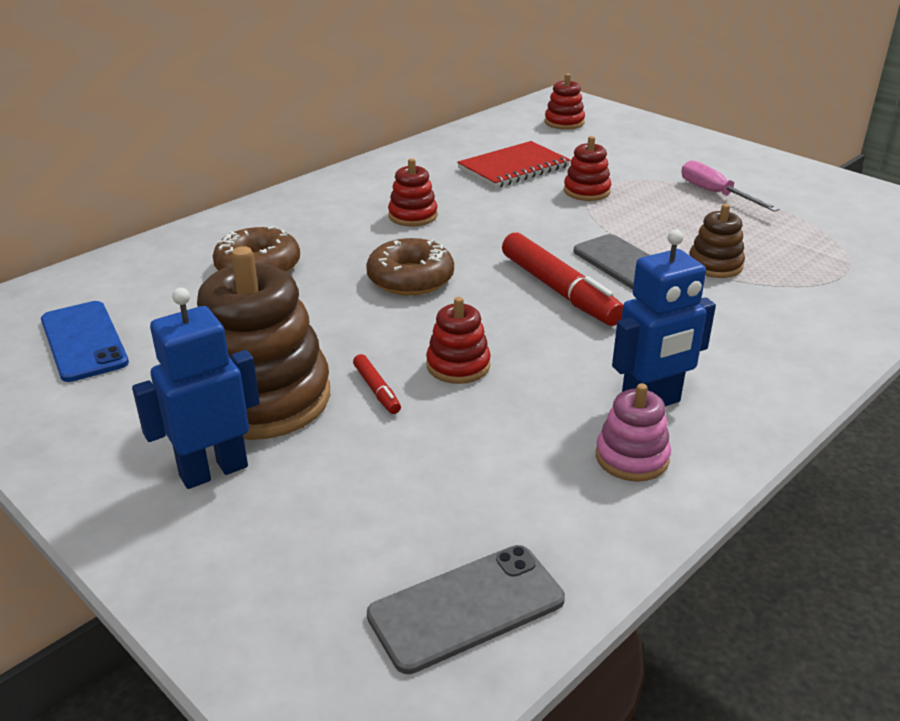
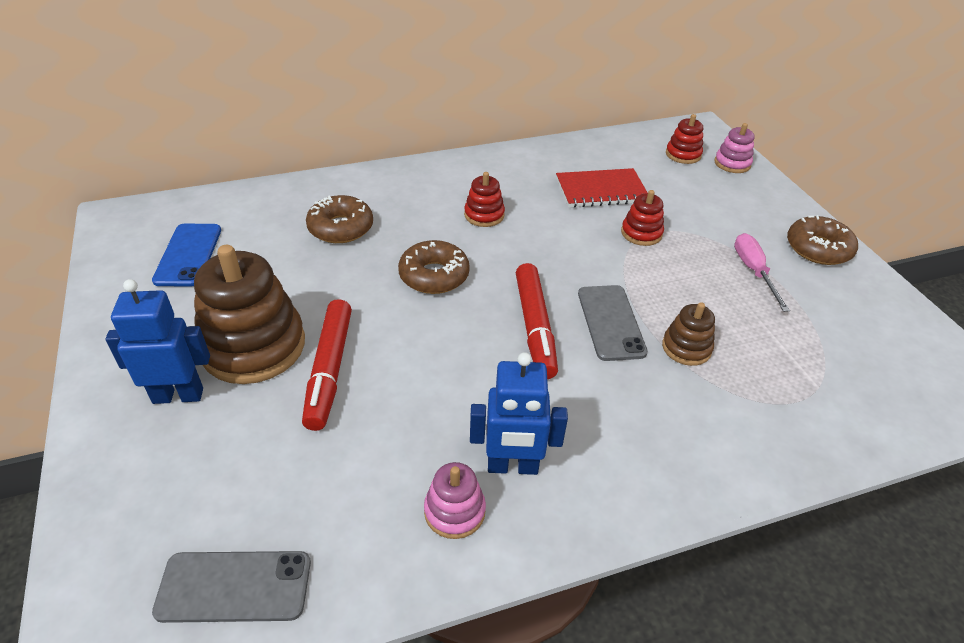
camera: 25 degrees right, 10 degrees up
red marker [353,354,401,414] -> red marker [302,299,352,431], size x2.15
red stacking toy [426,297,491,384] -> none
none -> pink stacking toy [714,123,755,173]
none -> brown donut [787,215,858,265]

